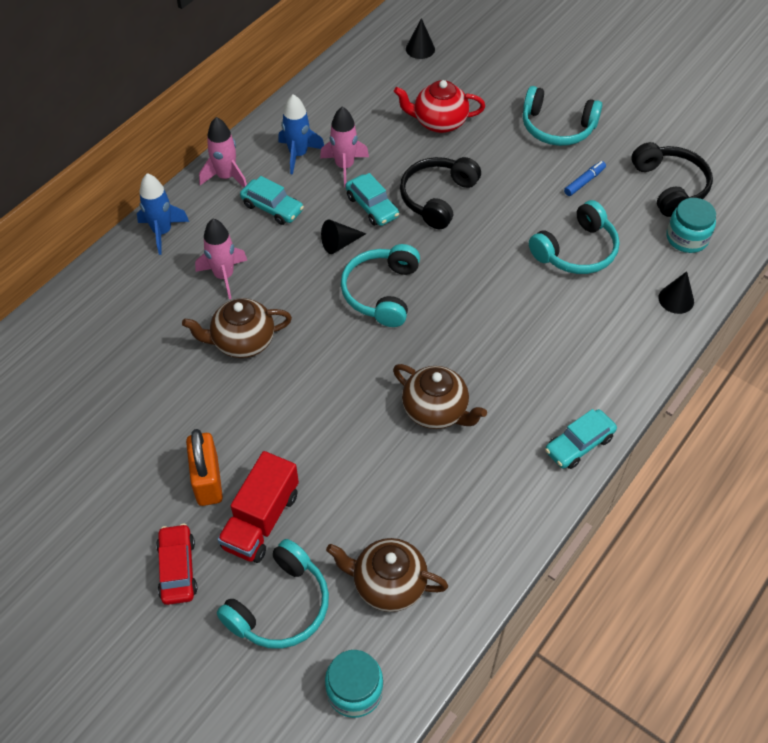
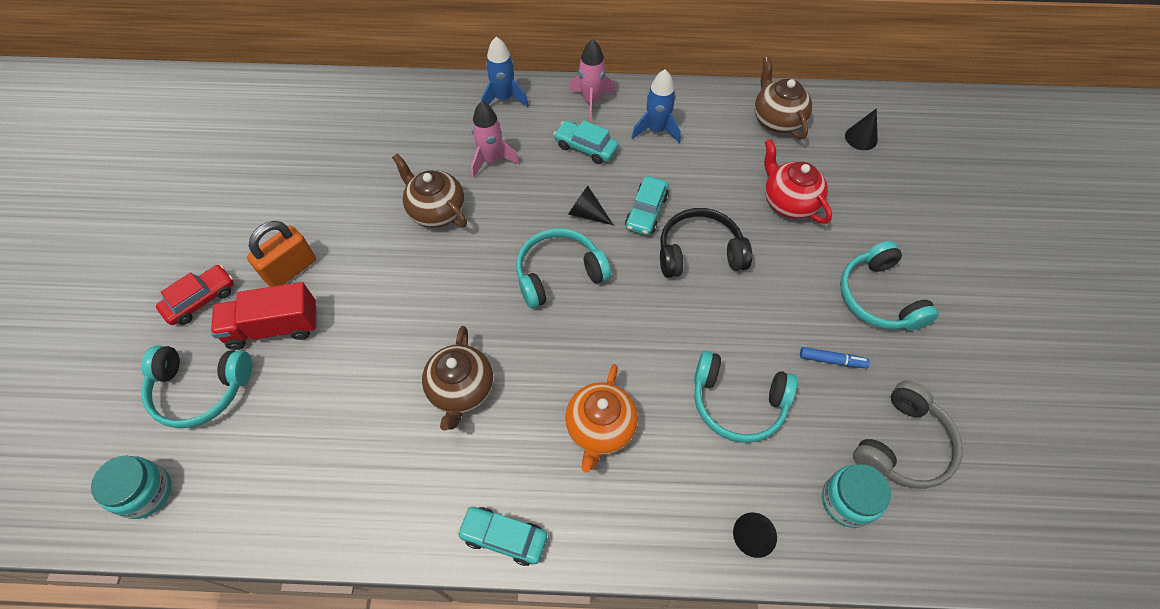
camera: 55 degrees right, 5 degrees up
turquoise car [240,176,304,225] -> turquoise car turned 120 degrees clockwise [553,120,619,164]
pink rocket [320,106,369,187] -> none
brown teapot [326,538,448,612] -> brown teapot moved to [754,57,812,139]
black headphones [632,142,713,217] -> grey headphones [853,381,963,489]
none -> orange teapot [565,364,638,473]

